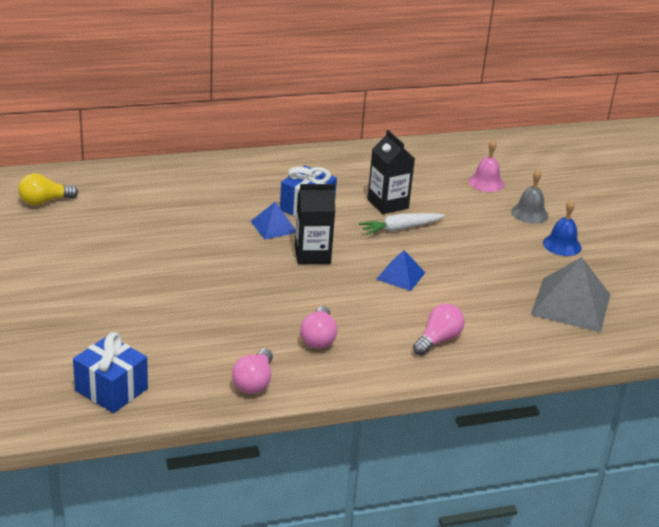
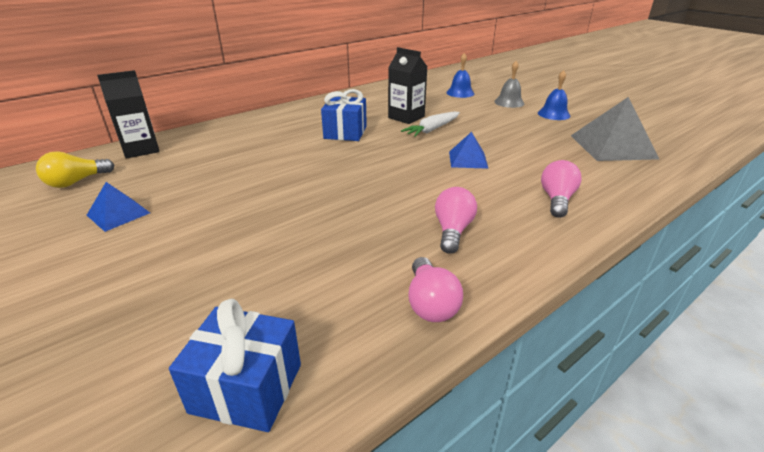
camera: 20 degrees left, 0 degrees up
blue pyramid [251,202,296,240] -> blue pyramid moved to [87,182,150,232]
black carton [295,184,335,264] -> black carton moved to [97,70,160,158]
pink light bulb [300,306,337,349] -> pink light bulb turned 150 degrees counterclockwise [435,187,477,254]
pink bell [469,139,504,192] -> blue bell [446,53,474,98]

